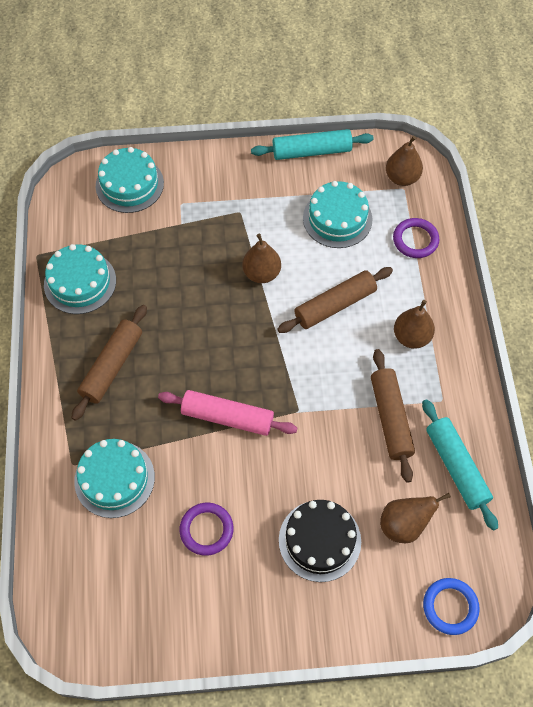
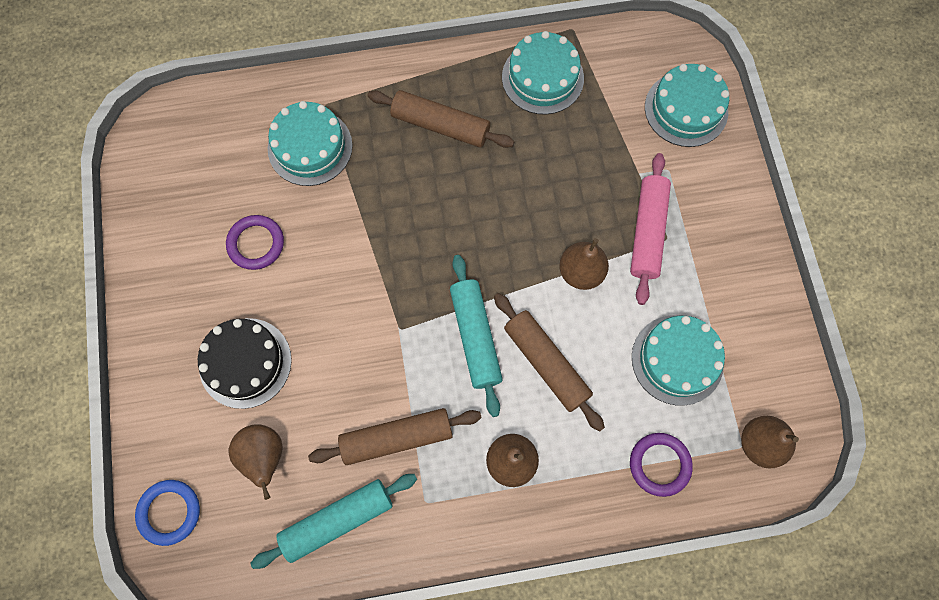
camera: 85 degrees right, 10 degrees up
pink rolling pin [158,390,297,436] -> pink rolling pin moved to [630,153,671,305]
turquoise rolling pin [251,129,374,160] -> turquoise rolling pin moved to [450,255,503,417]

